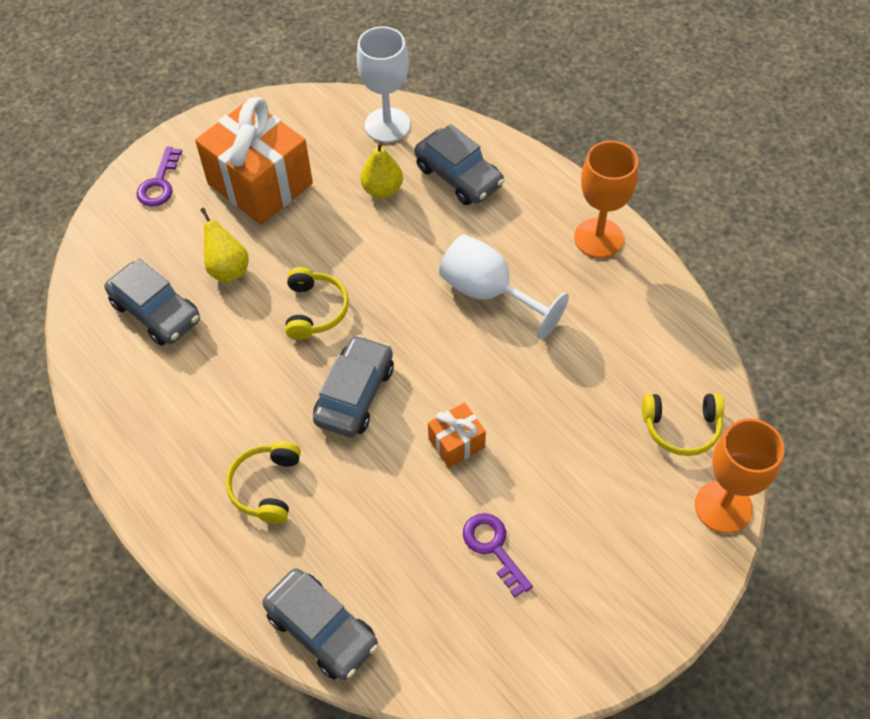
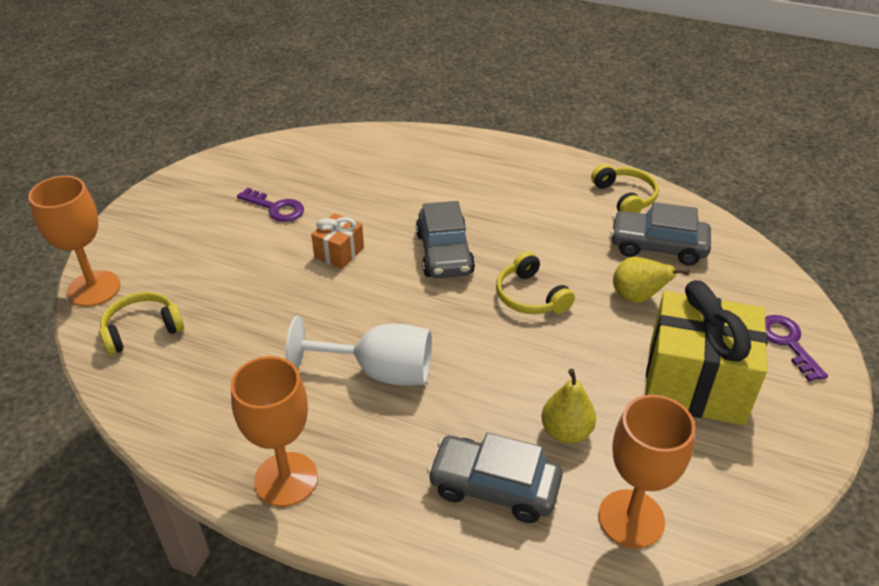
camera: 150 degrees right, 15 degrees down
orange gift [195,97,313,225] -> yellow gift [645,280,768,425]
yellow headphones [226,441,301,524] -> yellow headphones moved to [591,164,659,213]
grey car [262,568,378,680] -> none
white goblet [357,26,410,143] -> orange goblet [598,395,695,549]

